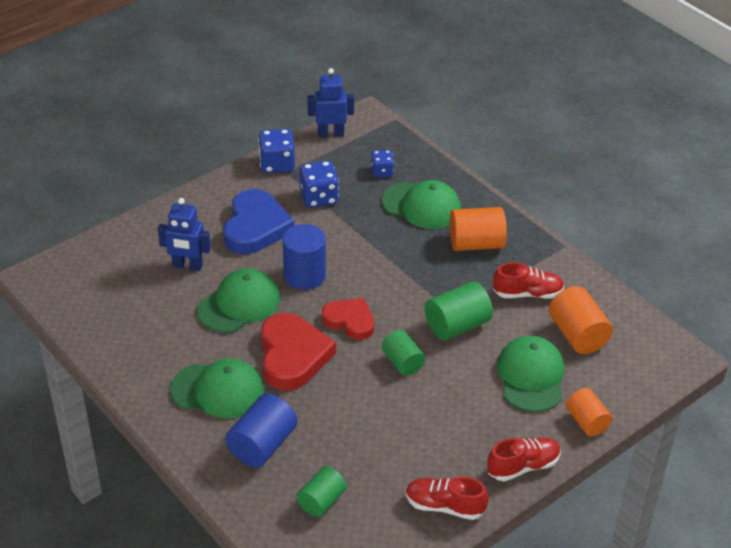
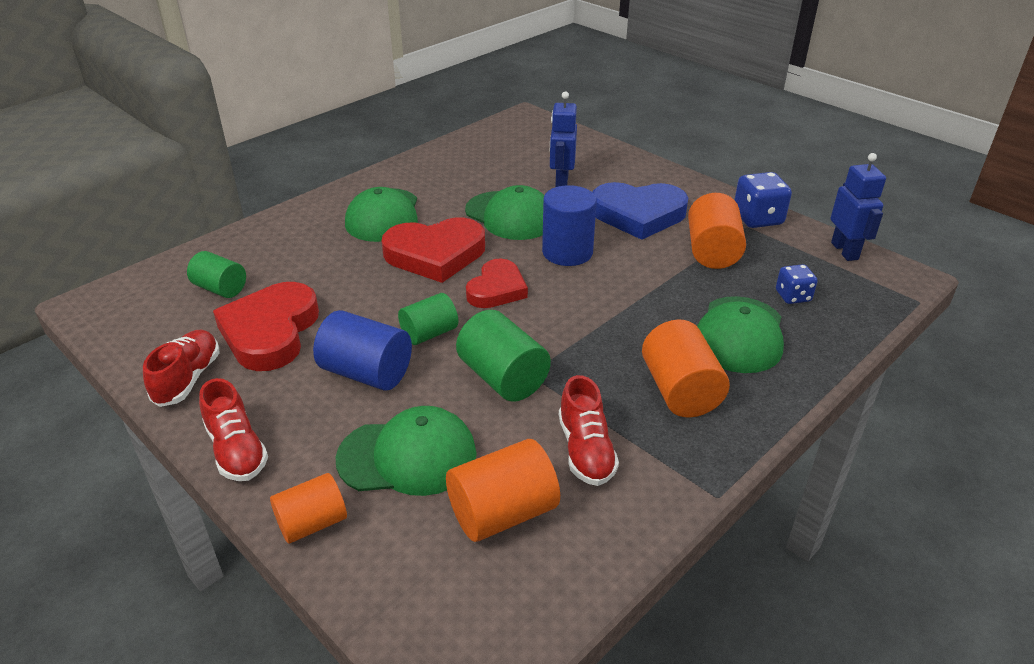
camera: 85 degrees right, 5 degrees down
blue cylinder [225,394,297,468] -> blue cylinder moved to [313,310,412,391]
blue dice [299,161,339,208] -> orange cylinder [688,193,746,269]
none -> red heart [213,282,319,371]

